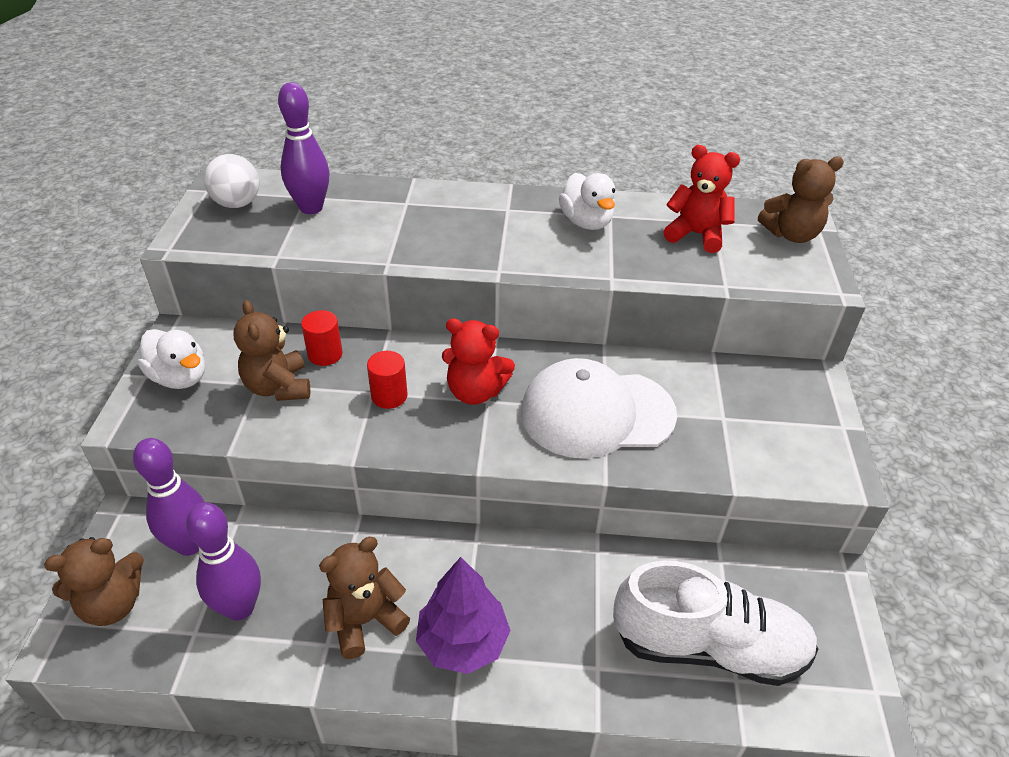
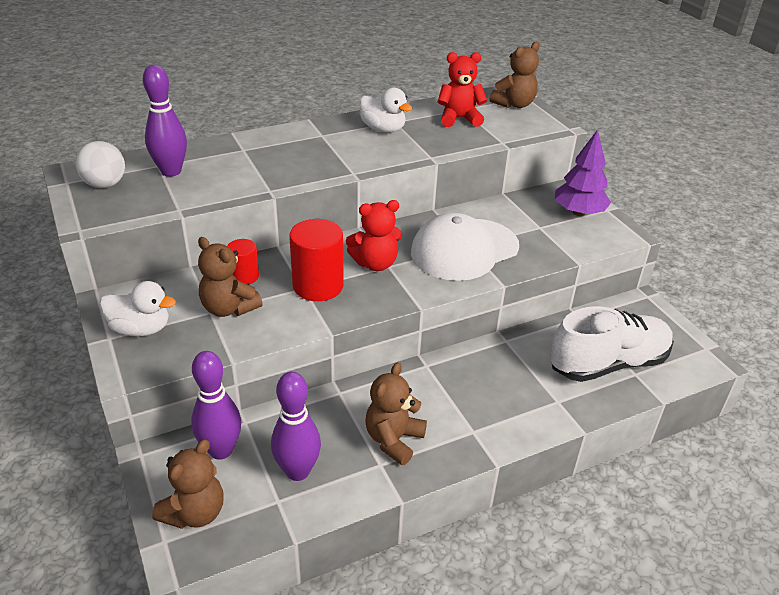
camera: 30 degrees left, 5 degrees down
red cylinder [367,351,408,409] -> red cylinder [289,219,344,301], size x1.74
purple tree [416,557,511,674] -> purple tree moved to [555,129,611,216]

